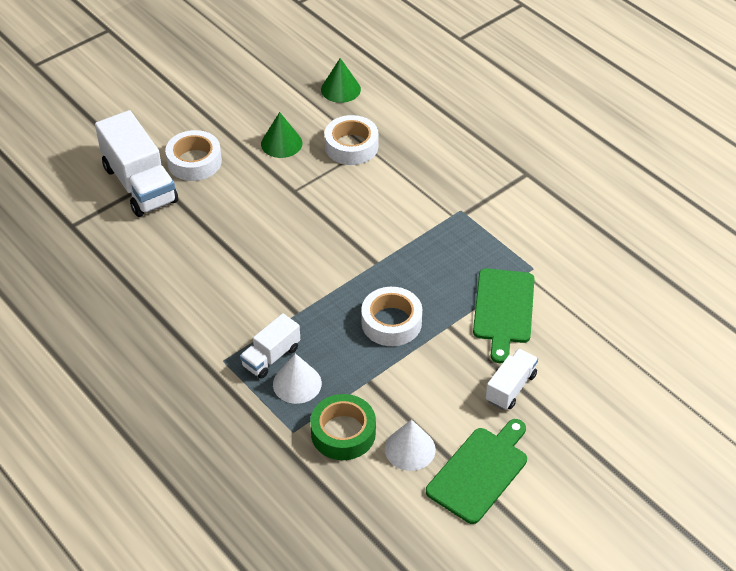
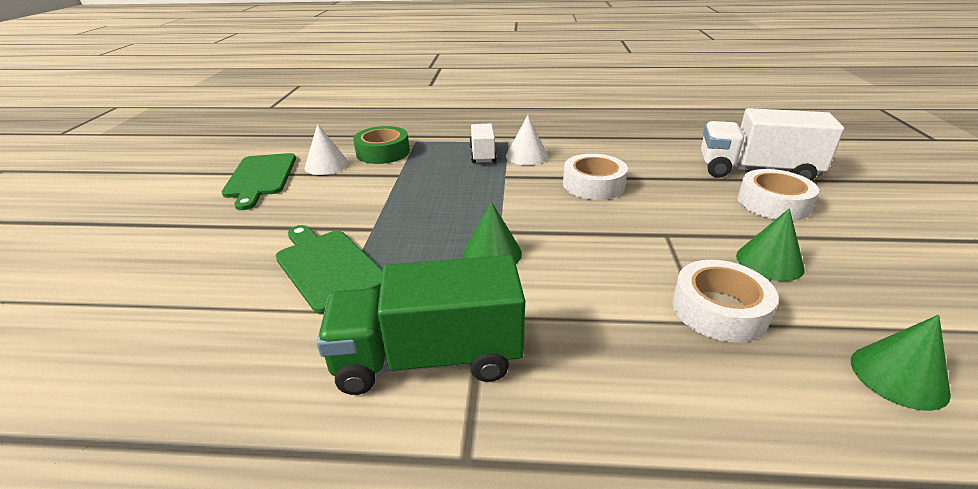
camera: 135 degrees right, 15 degrees down
white cone [273,353,322,404] -> white cone moved to [506,115,548,165]
white tape [361,287,422,346] -> white tape moved to [563,154,628,200]
white truck [486,349,538,410] -> none
none -> green truck [317,255,525,395]
none -> green cone [463,201,522,264]

